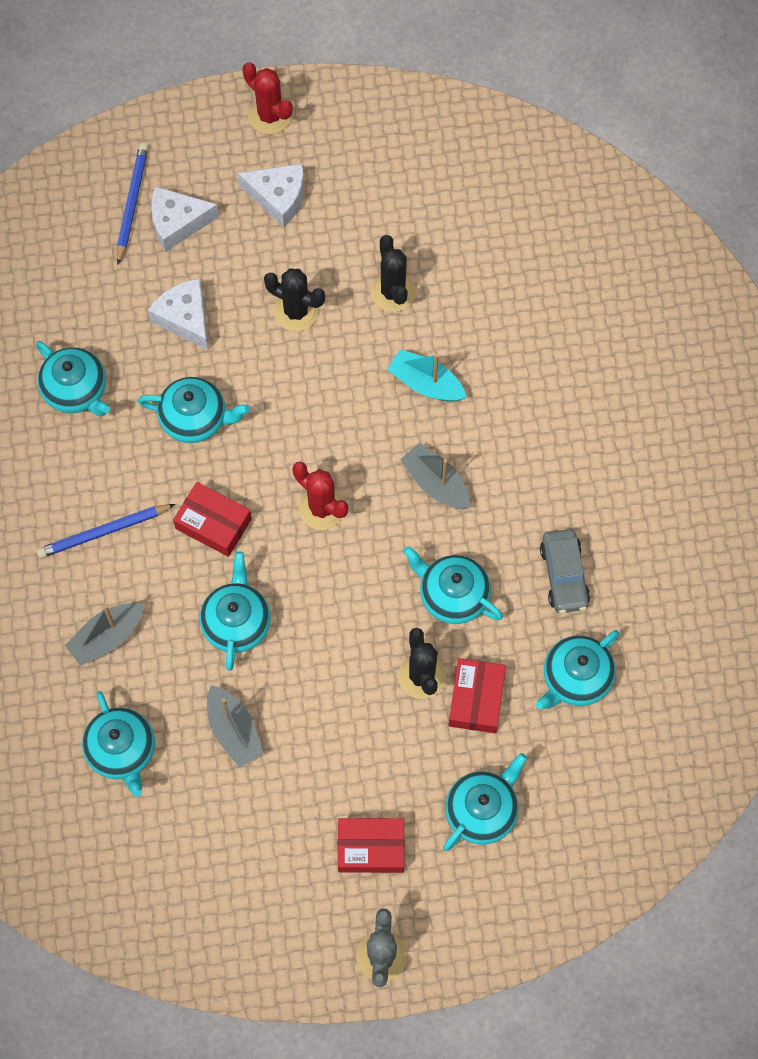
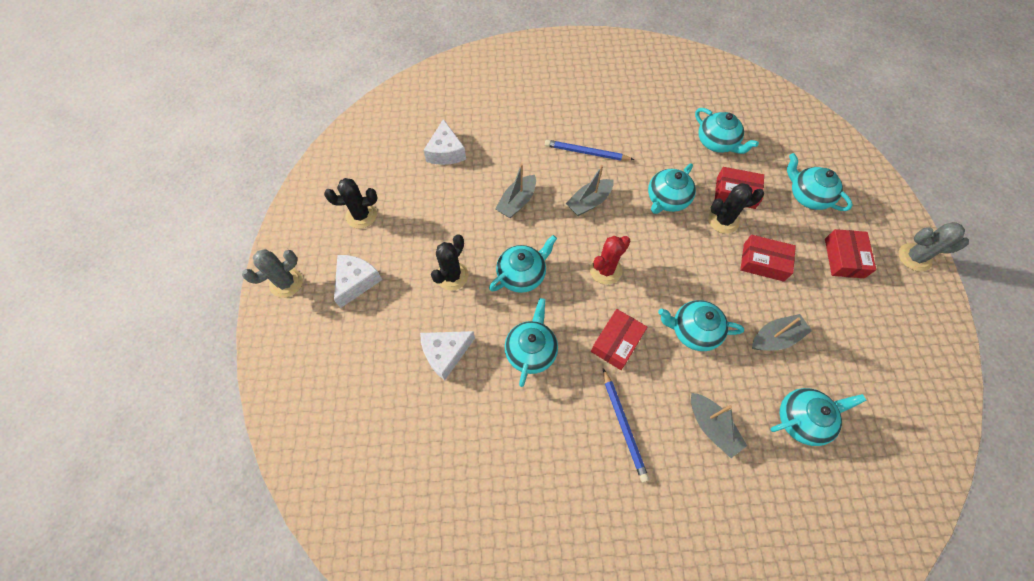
camera: 85 degrees left, 5 degrees down
turquoise teapot [36,341,110,416] -> turquoise teapot moved to [489,235,557,293]
blue pencil [117,143,149,265] -> blue pencil moved to [545,140,634,161]
white cheese [151,186,219,252] -> white cheese moved to [423,119,466,165]
red cactus [242,62,293,135] -> grey cactus [242,249,303,298]
black cactus [371,235,416,312] -> black cactus moved to [324,178,377,229]
turquoise boat [387,349,467,402] -> grey boat [495,163,536,218]
grey car [540,529,590,613] -> none
none -> red box [740,235,796,282]

